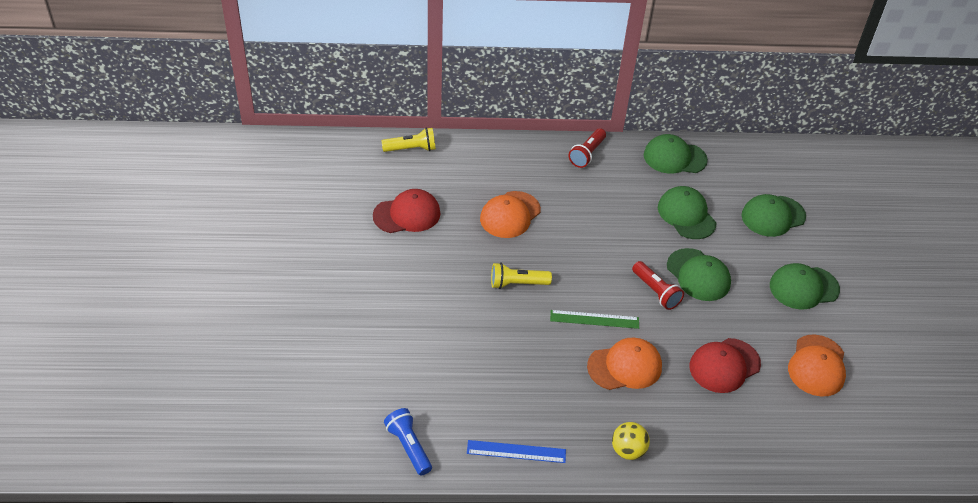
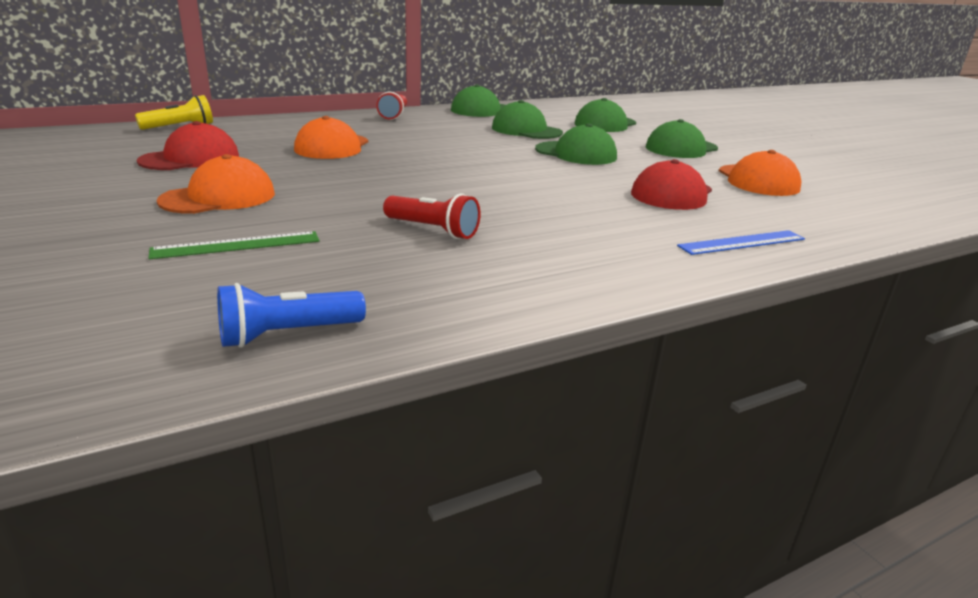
camera: 25 degrees left, 20 degrees down
blue flashlight [384,408,432,476] -> blue flashlight turned 60 degrees counterclockwise [217,283,366,348]
blue ruler [467,440,566,463] -> blue ruler moved to [677,230,805,255]
yellow flashlight [491,262,552,289] -> none
green ruler [550,310,639,329] -> green ruler moved to [148,231,320,259]
orange cap [587,337,662,390] -> orange cap moved to [157,154,275,214]
yellow ball [612,422,650,460] -> none
red flashlight [632,261,684,310] -> red flashlight moved to [383,193,480,239]

